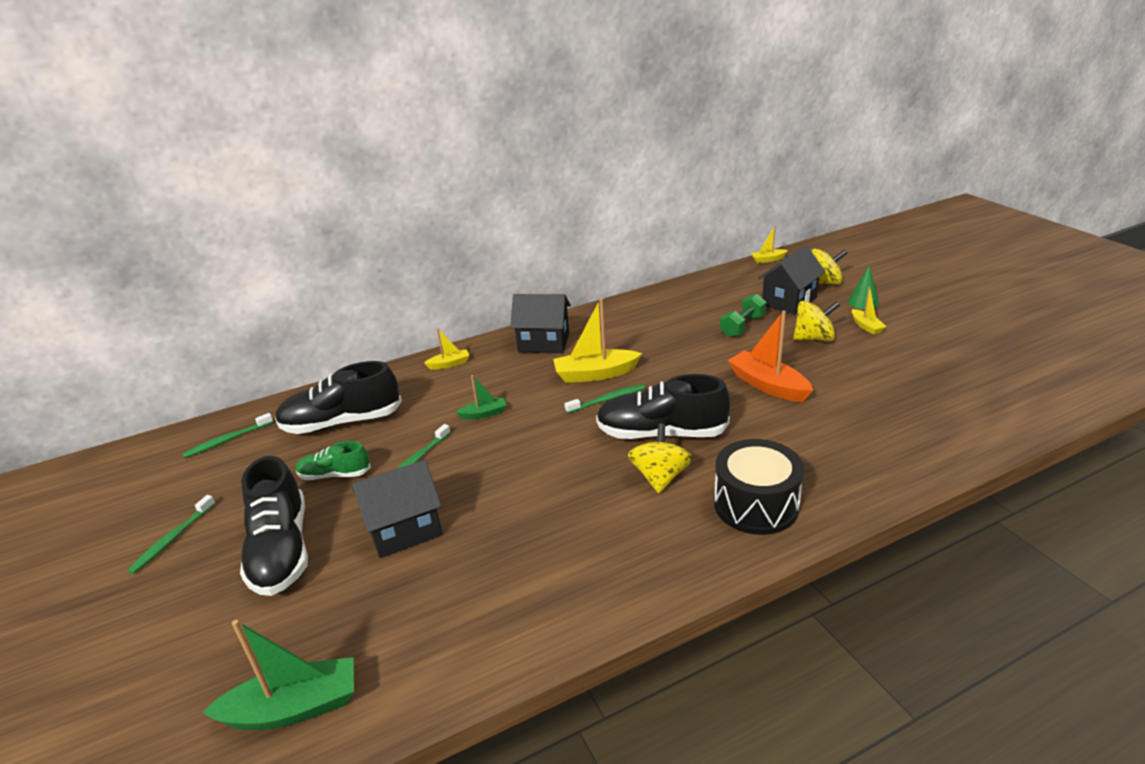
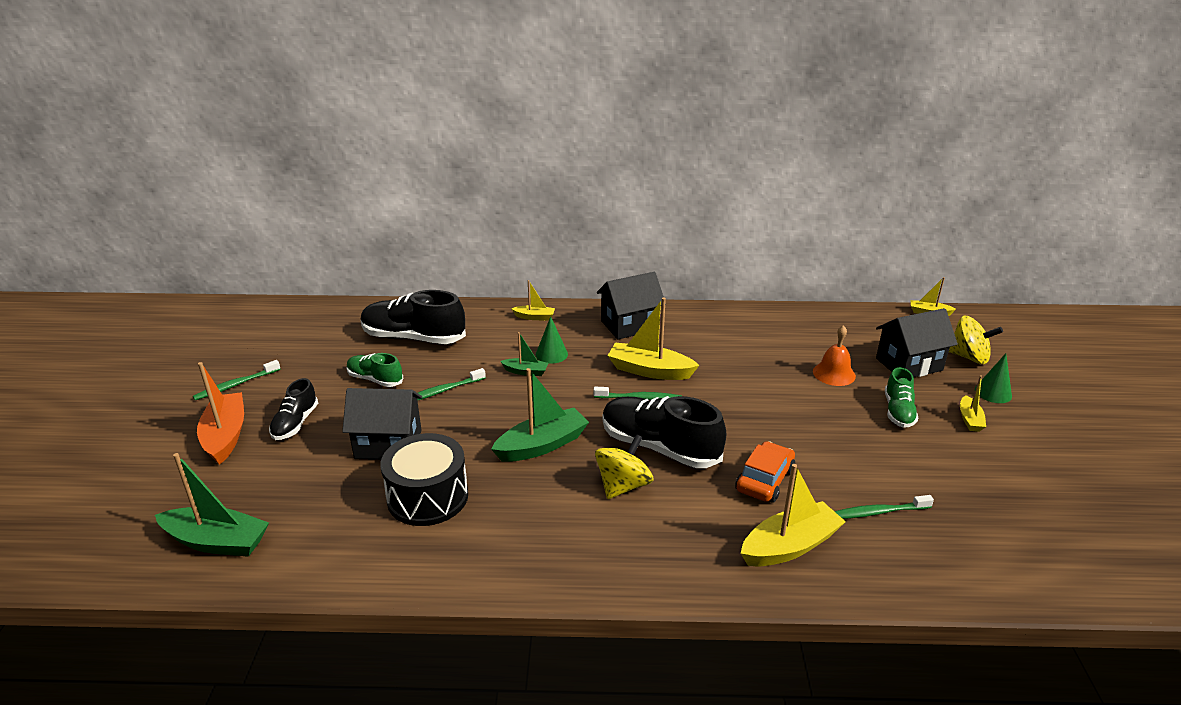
camera: 25 degrees right, 0 degrees up
green toothbrush [182,413,273,458] -> green toothbrush moved to [834,495,934,519]
black shoe [240,456,308,596] -> black shoe [269,378,318,440], size x0.56
black house [510,294,571,353] -> black house turned 60 degrees counterclockwise [597,272,666,340]
black drum [714,439,804,535] -> black drum moved to [380,433,468,526]
green dumbbell [720,294,767,337] -> orange bell [813,325,856,386]
orange boat [728,311,813,402] -> orange boat moved to [197,362,244,465]
yellow spinning top [793,301,840,341] -> green shoe [885,367,918,428]
none -> green boat [491,368,589,462]
none -> green cone [536,316,568,364]
none -> orange car [735,441,795,503]
none -> yellow boat [741,464,846,567]

